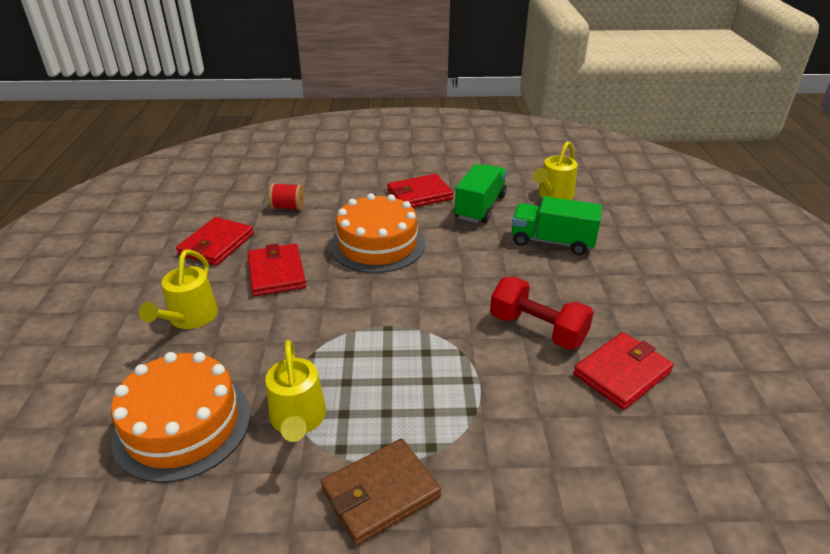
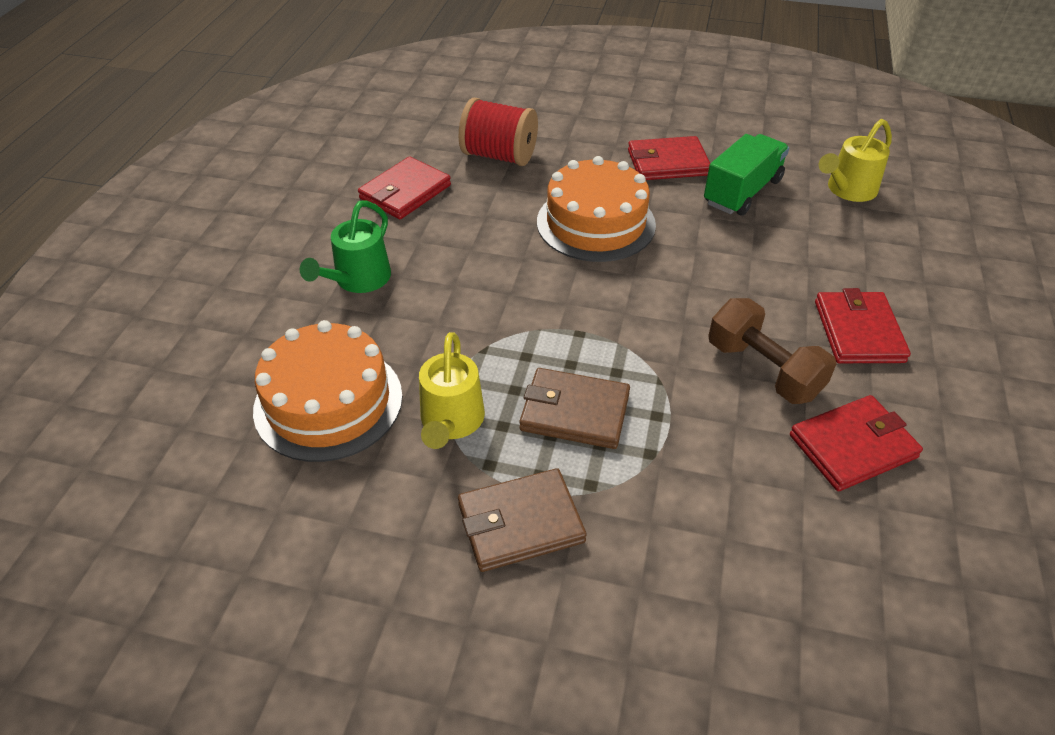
camera: 15 degrees right, 10 degrees up
yellow watering can [139,249,218,329] -> green watering can [300,200,391,293]
red wallet [248,244,306,296] -> red wallet moved to [815,288,911,363]
red spool [269,183,304,210] -> red spool [459,98,538,166], size x1.73
red dumbbell [490,276,594,350] -> brown dumbbell [708,298,837,404]
green truck [512,196,602,255] -> none
none -> brown wallet [519,368,630,449]

